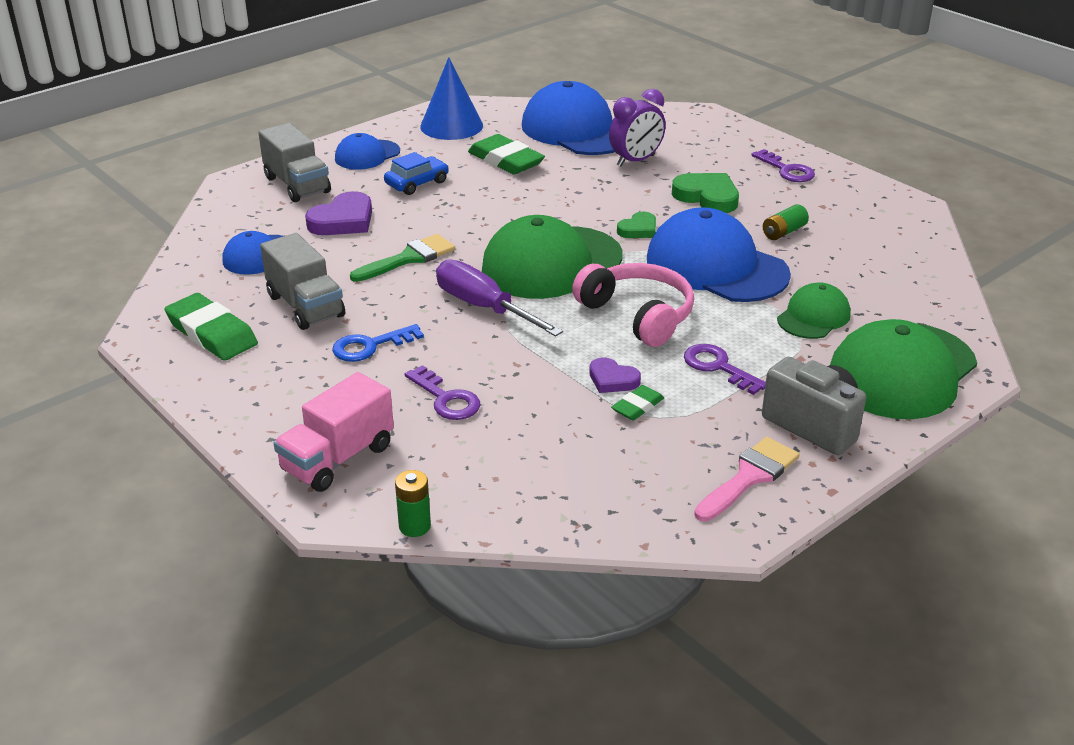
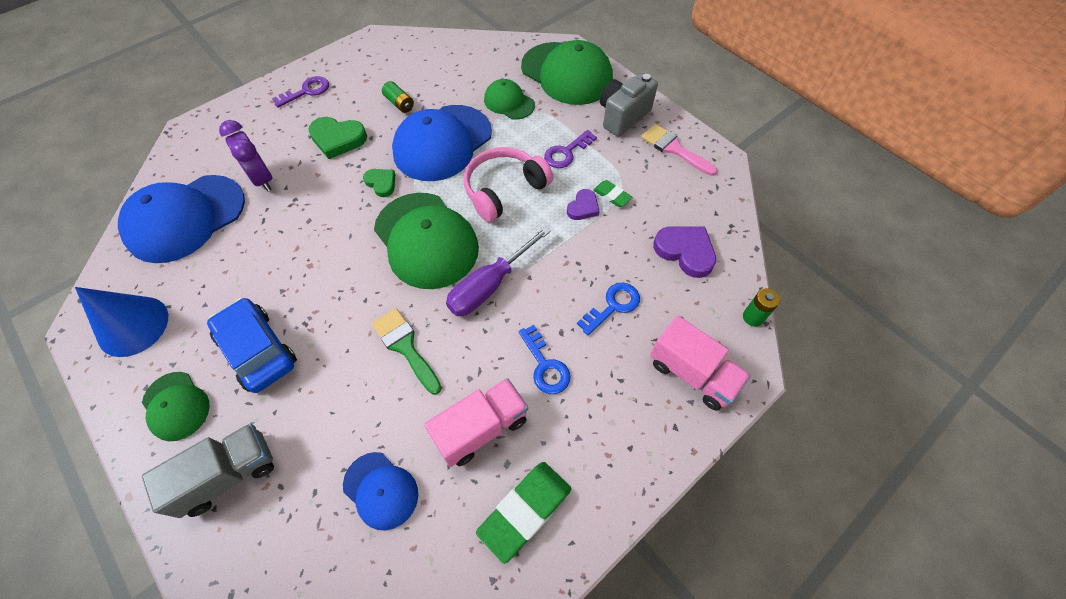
camera: 90 degrees left, 25 degrees up
grey truck [260,233,345,330] -> pink truck [424,378,528,467]
purple heart [305,191,372,235] -> purple heart moved to [653,226,716,278]
blue cap [335,133,400,170] -> green cap [142,372,210,441]
blue car [384,152,449,195] -> blue car [207,298,297,393], size x1.53
purple key [405,365,481,420] -> blue key [577,283,640,335]
green eraser [468,134,545,175] -> none
green heart [672,173,739,213] -> green heart turned 120 degrees counterclockwise [308,117,367,159]

